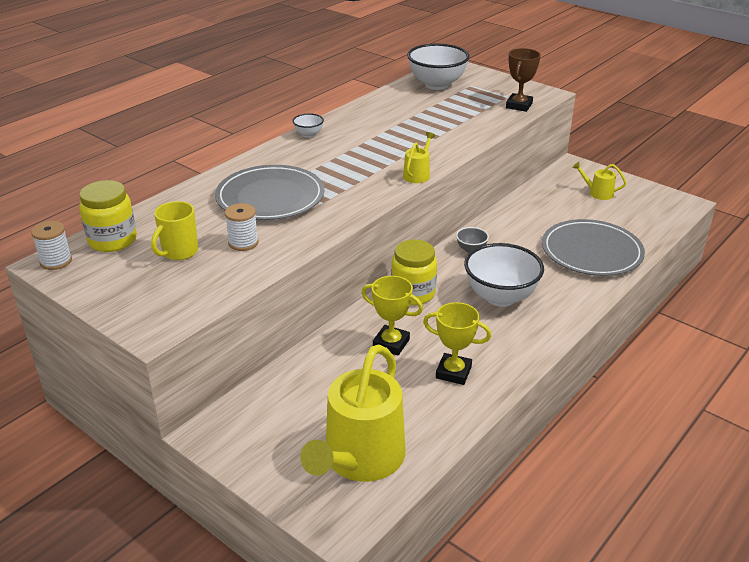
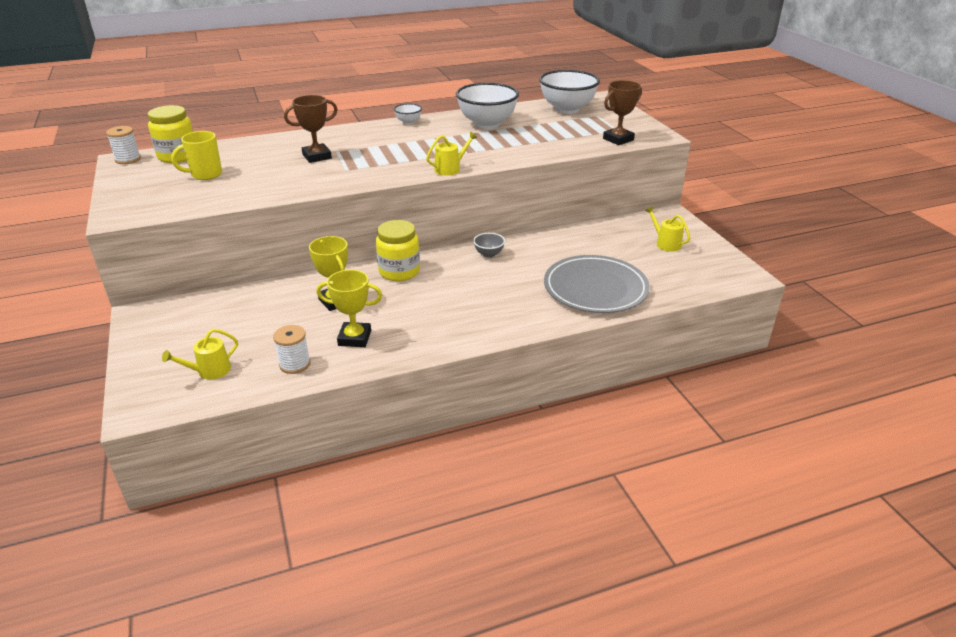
camera: 30 degrees right, 0 degrees up
grey plate [215,165,325,220] -> brown trophy [284,95,338,163]
white spool [225,203,259,251] -> white spool moved to [273,325,310,374]
yellow watering can [300,344,406,482] -> yellow watering can [162,329,238,379], size x0.43
yellow trophy [423,302,491,385] -> yellow trophy turned 45 degrees counterclockwise [317,270,382,347]
white bowl [464,243,544,307] -> white bowl moved to [456,83,519,129]

